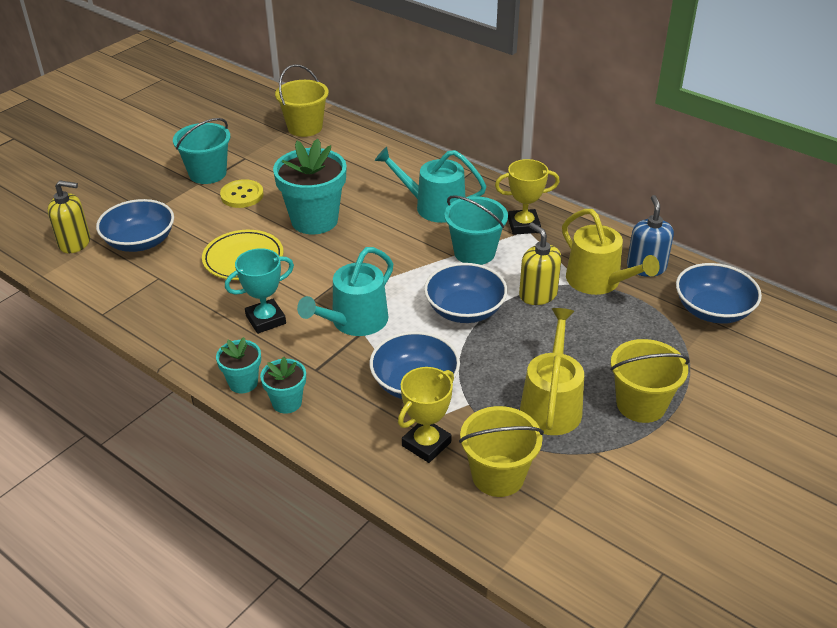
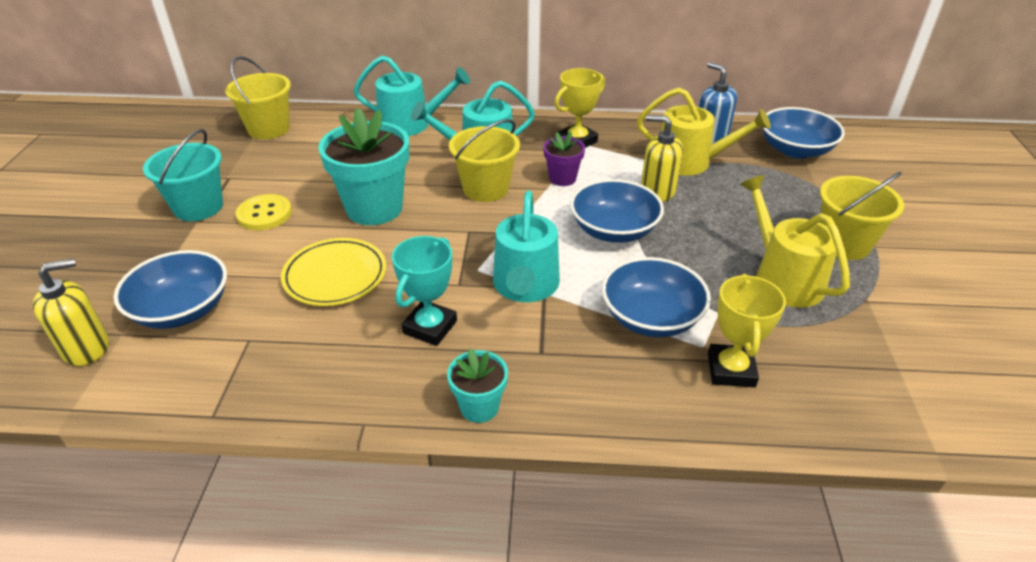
camera: 35 degrees left, 0 degrees up
turquoise flower pot [260,357,306,414] -> none
turquoise bucket [444,195,508,265] -> purple flower pot [543,131,585,186]
yellow bucket [459,406,544,497] -> yellow bucket moved to [449,119,520,202]
none -> turquoise watering can [353,55,470,136]

